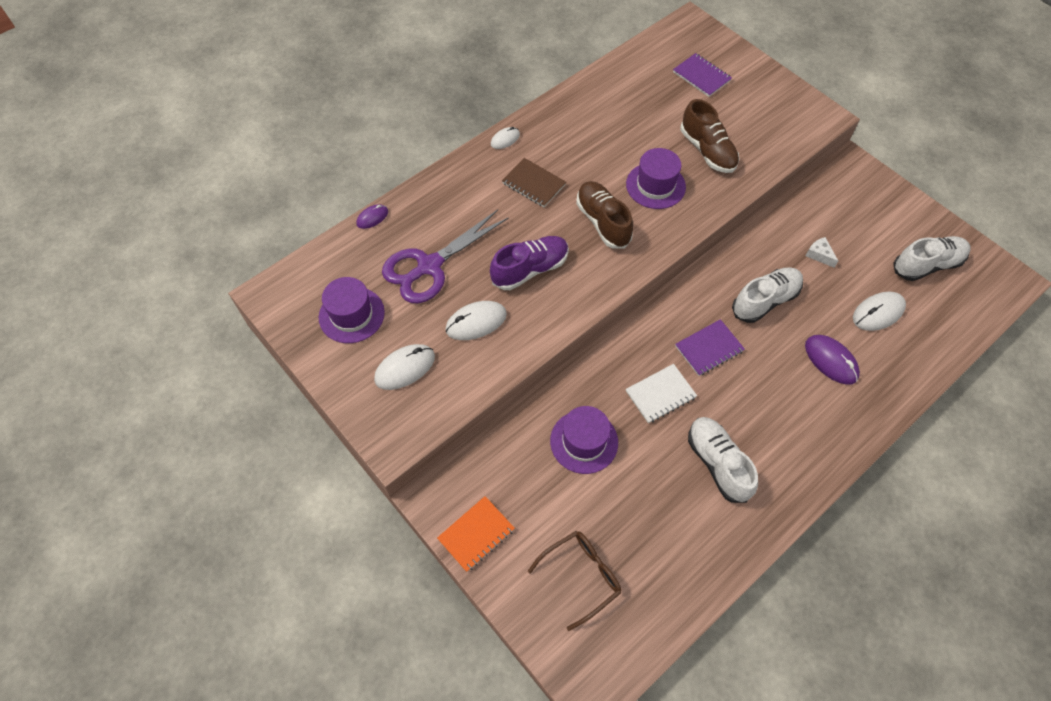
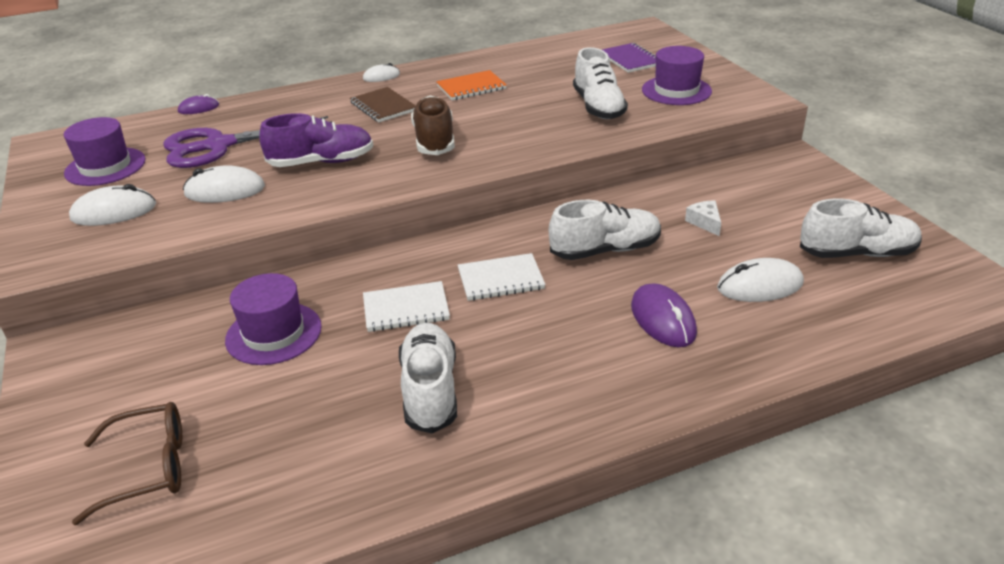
camera: 20 degrees right, 25 degrees down
orange notebook [437,496,515,572] -> orange notebook moved to [436,70,507,100]
purple hat [626,148,686,209] -> purple hat moved to [642,46,712,105]
purple notebook [675,319,745,376] -> white notebook [458,253,546,301]
brown shoe [681,99,739,173] -> white shoe [573,47,628,119]

